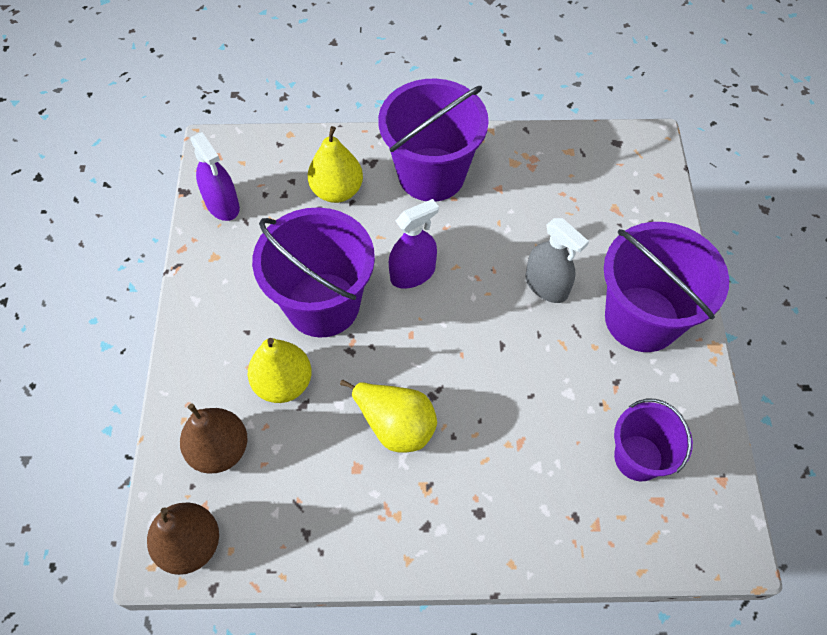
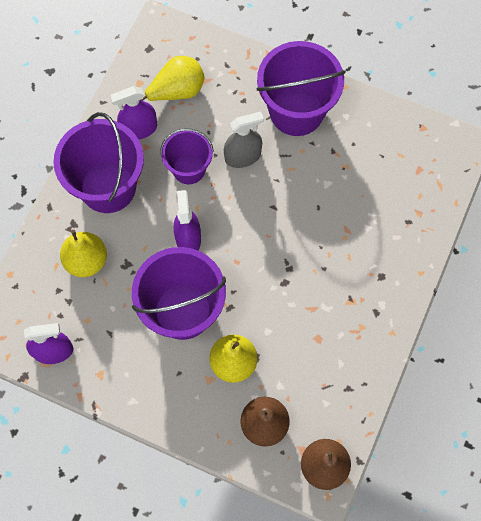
camera: 65 degrees left, 10 degrees up
yellow pear [340,380,437,453] -> yellow pear moved to [141,56,205,101]
purple bucket [614,399,693,481] -> purple bucket moved to [160,128,214,184]
none -> purple spray bottle [110,86,157,140]

